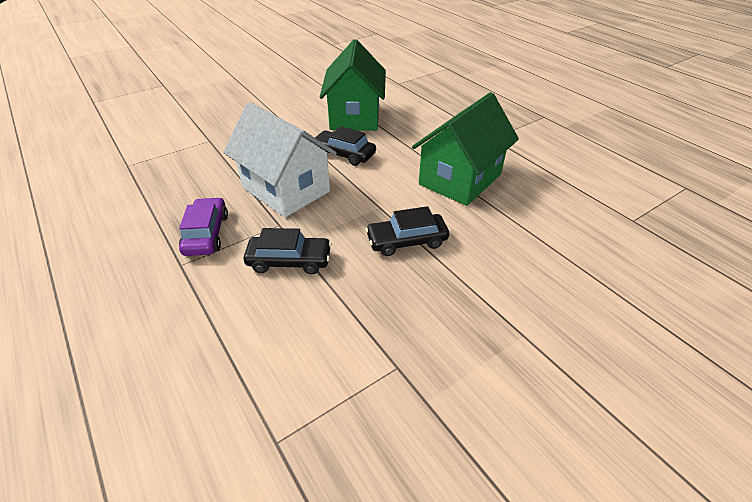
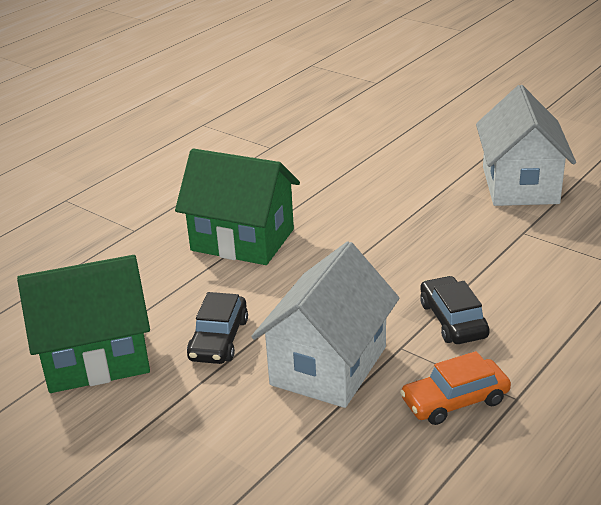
camera: 105 degrees left, 10 degrees down
purple car [179,197,228,256] -> orange car [400,351,511,425]
black car [365,206,449,256] -> none
none -> white house [476,85,576,206]

